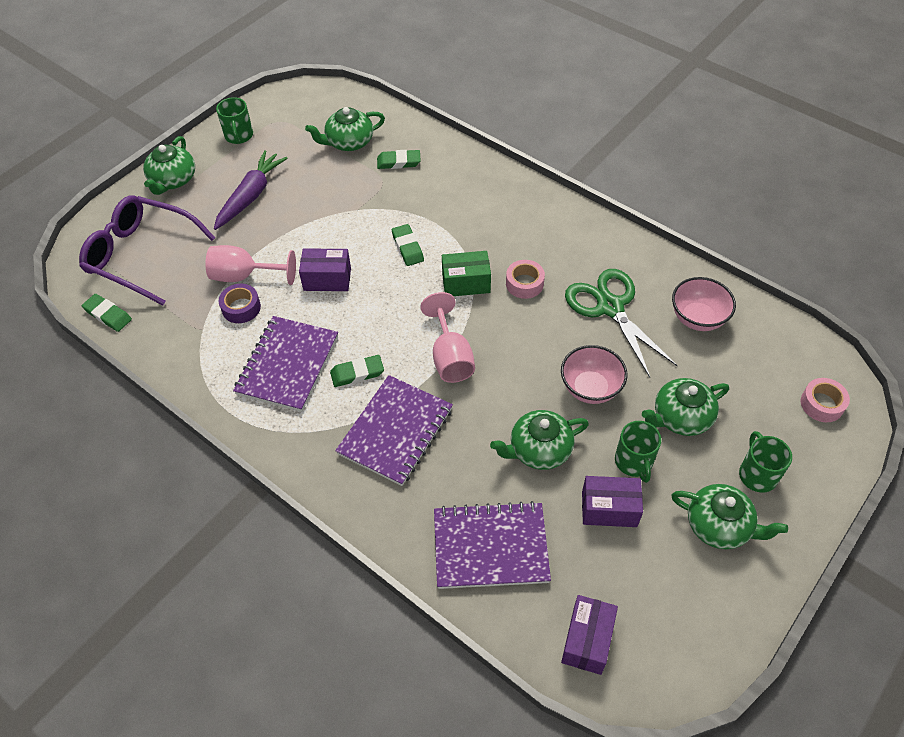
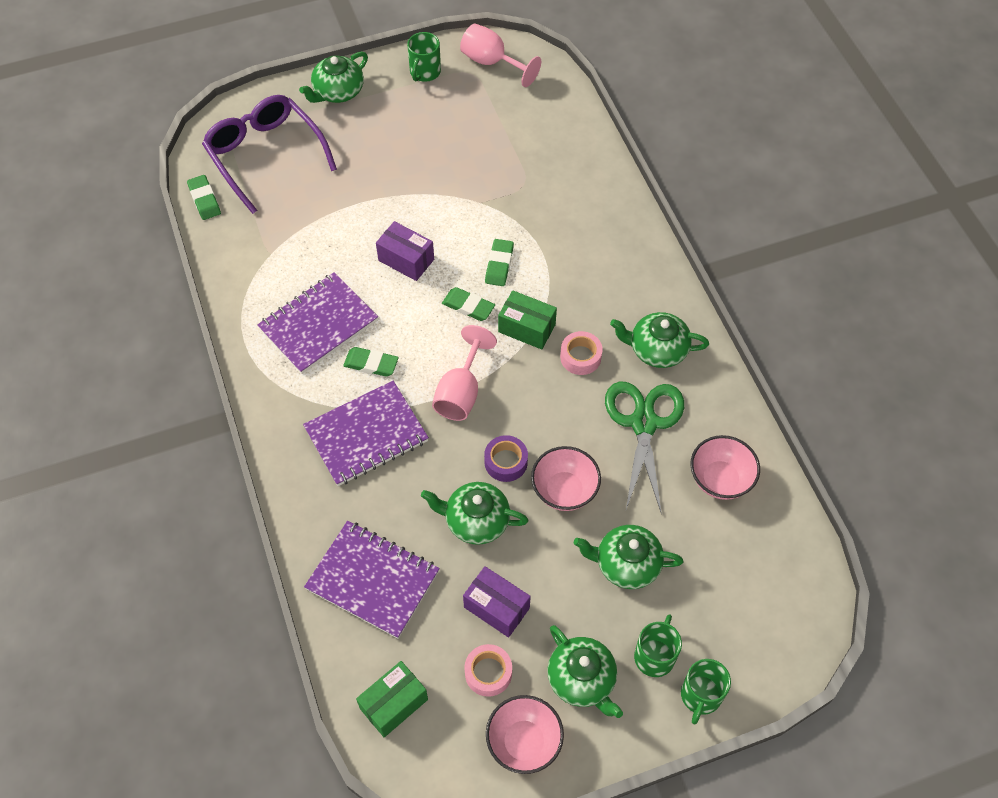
camera: 30 degrees right, 5 degrees up
pink goblet [205,245,296,285] -> pink goblet moved to [460,24,541,87]
purple carrot [214,150,288,230] -> none
purple tape [219,284,261,323] -> purple tape moved to [484,435,528,482]
green teapot [305,107,385,151] -> green teapot moved to [610,312,709,368]
green eraser [377,150,421,169] -> green eraser moved to [442,287,495,321]
purple box [561,595,618,675] -> green box [356,661,428,737]
green mug [615,421,661,483] -> green mug moved to [681,659,731,725]
pink tape [800,378,850,422] -> pink tape moved to [464,644,512,697]
none -> pink bowl [486,695,564,774]

